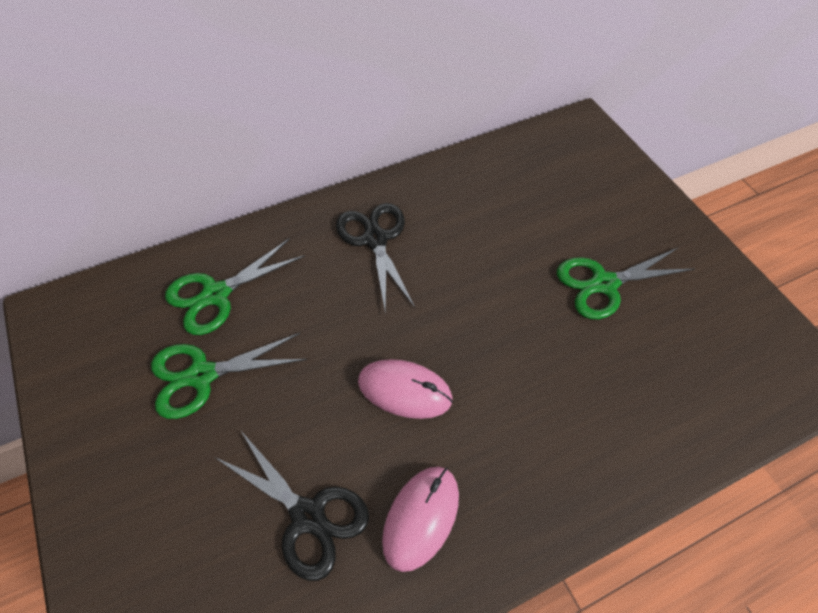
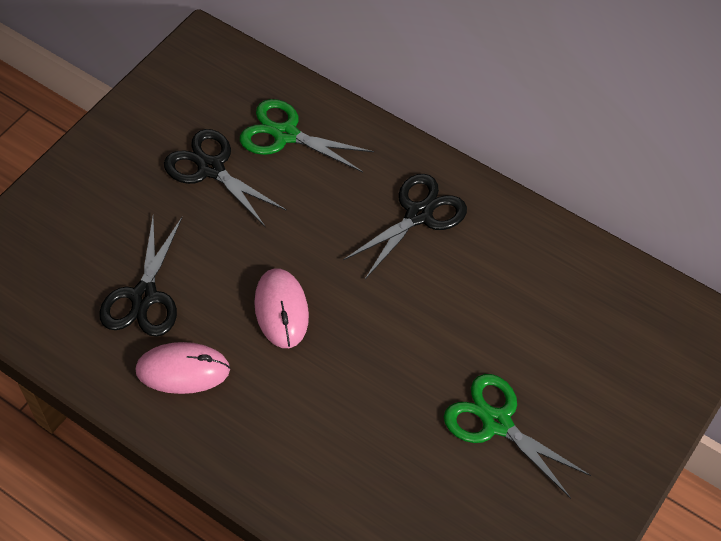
camera: 60 degrees right, 0 degrees up
green scissors [151,333,307,419] -> black scissors [164,129,287,228]

